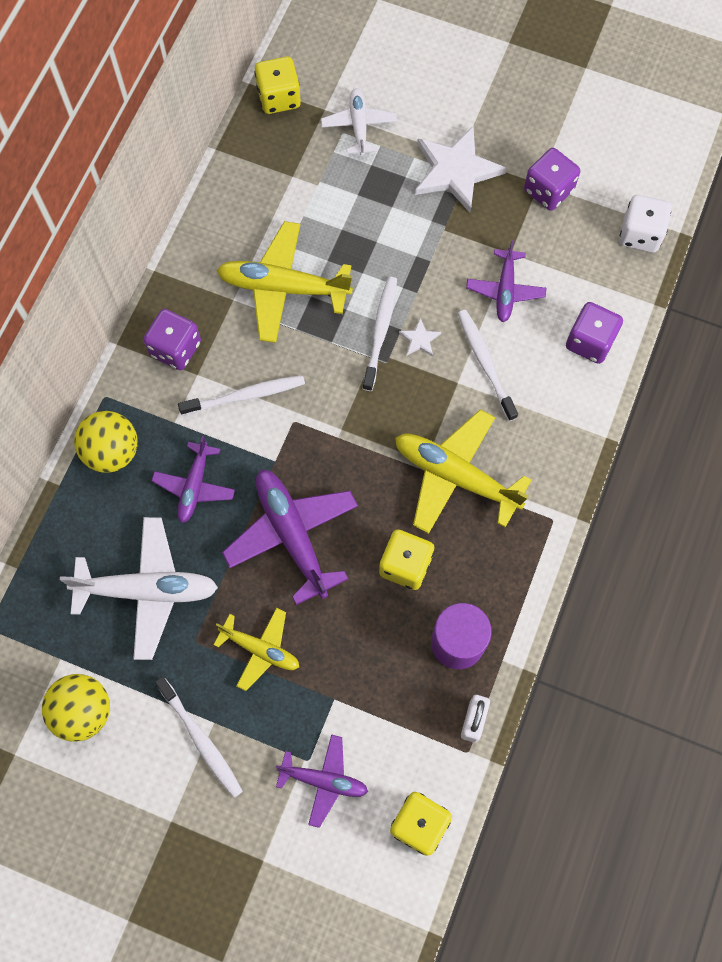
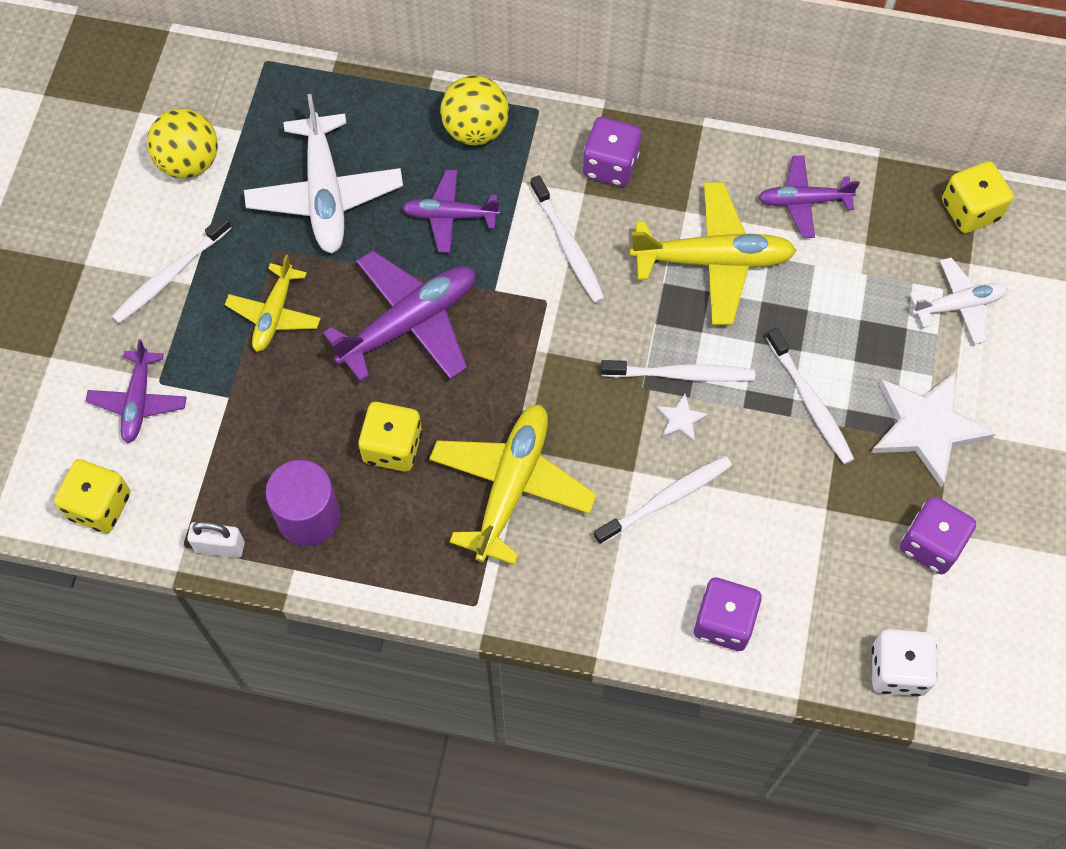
camera: 80 degrees right, 5 degrees down
yellow plane [216,221,353,343] -> yellow plane turned 90 degrees clockwise [630,182,797,325]
purple plane [466,240,546,322] -> purple plane moved to [758,156,860,238]
none -> white toothbrush [766,328,854,464]

